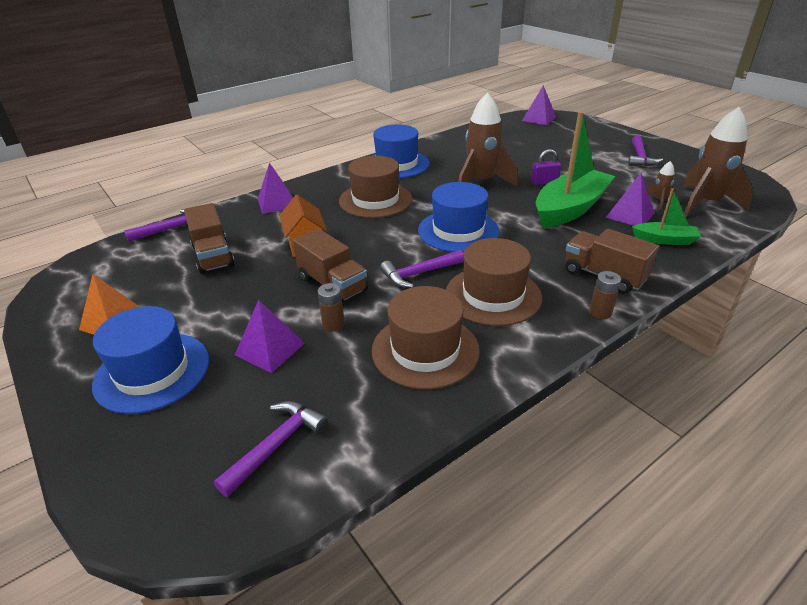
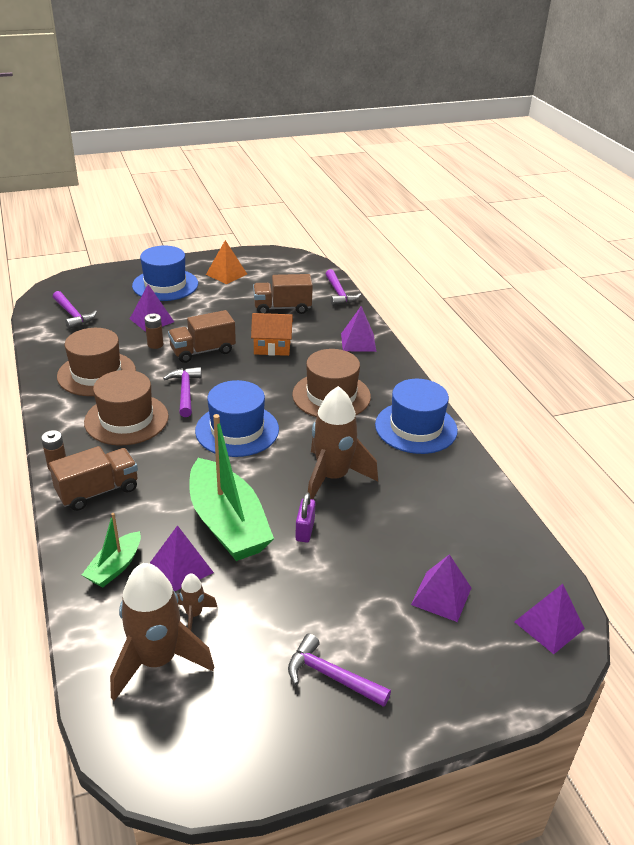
camera: 105 degrees right, 0 degrees up
none -> purple pyramid [411,554,471,622]

